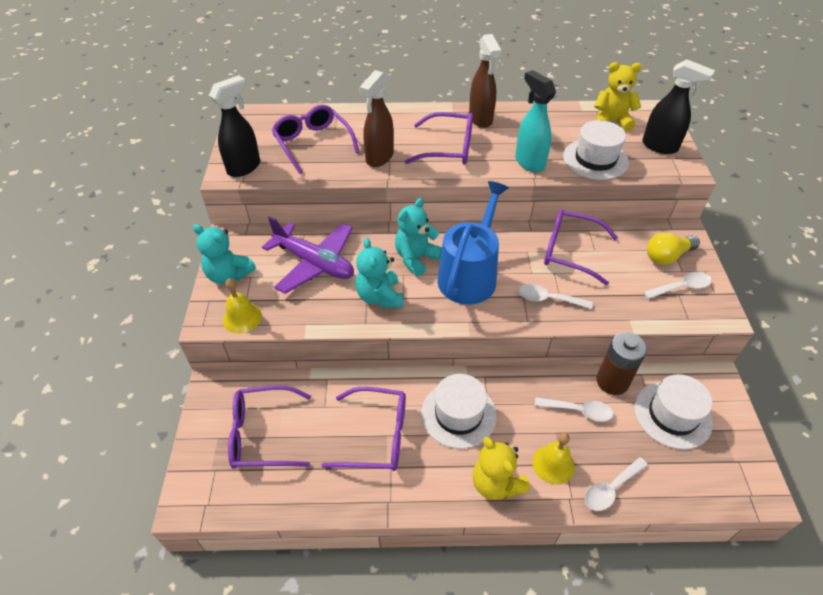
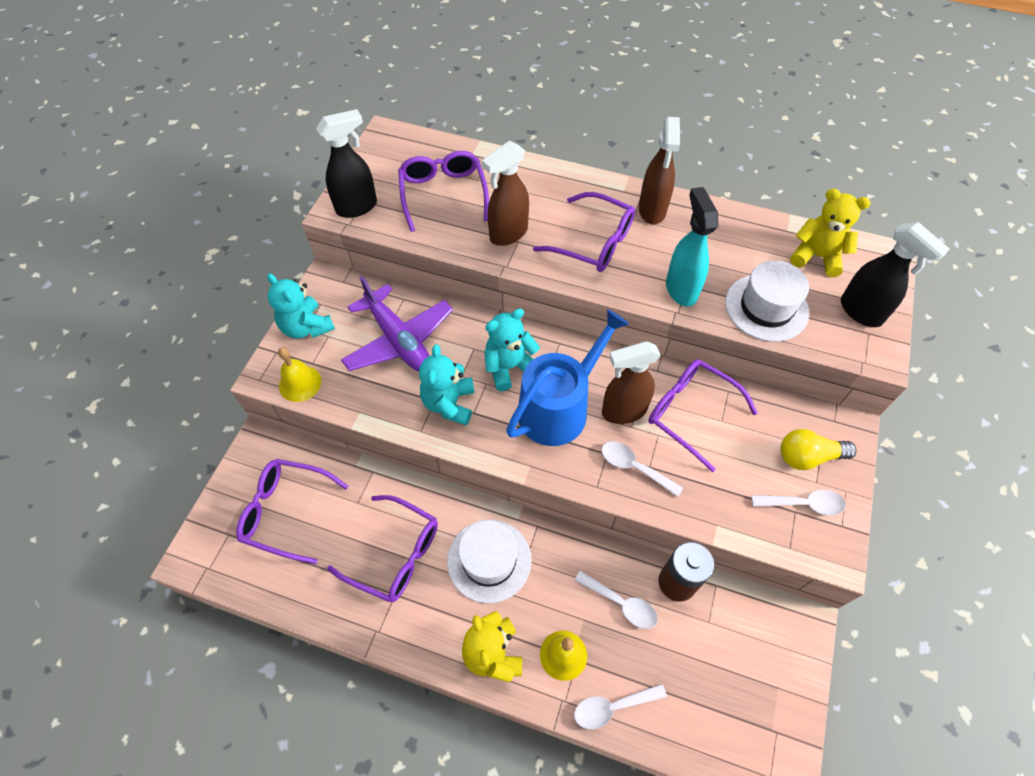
camera: 20 degrees right, 10 degrees up
white hat [634,374,713,450] -> none
none -> brown spray bottle [602,341,661,424]

